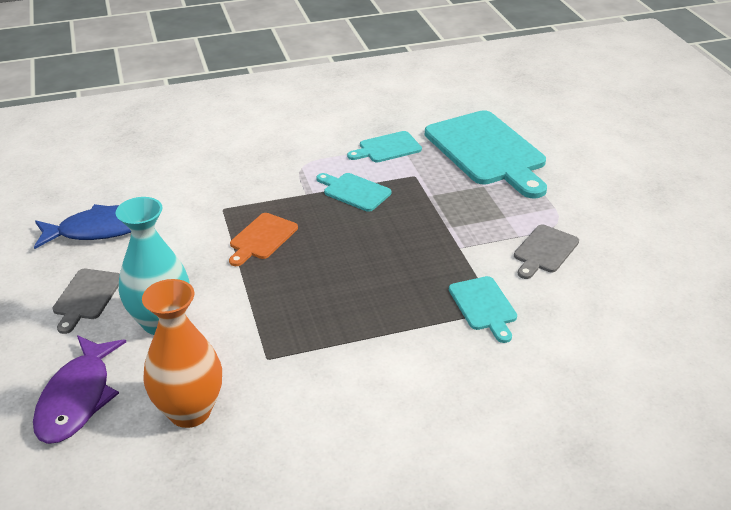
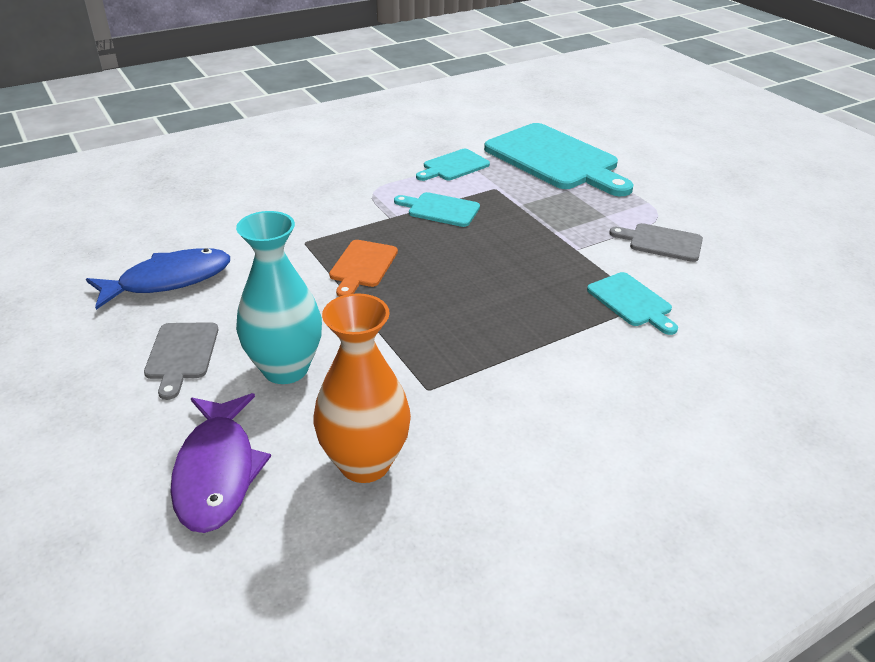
camera: 15 degrees left, 0 degrees up
grey cutting board [514,225,579,279] -> grey cutting board turned 90 degrees clockwise [609,223,703,262]

